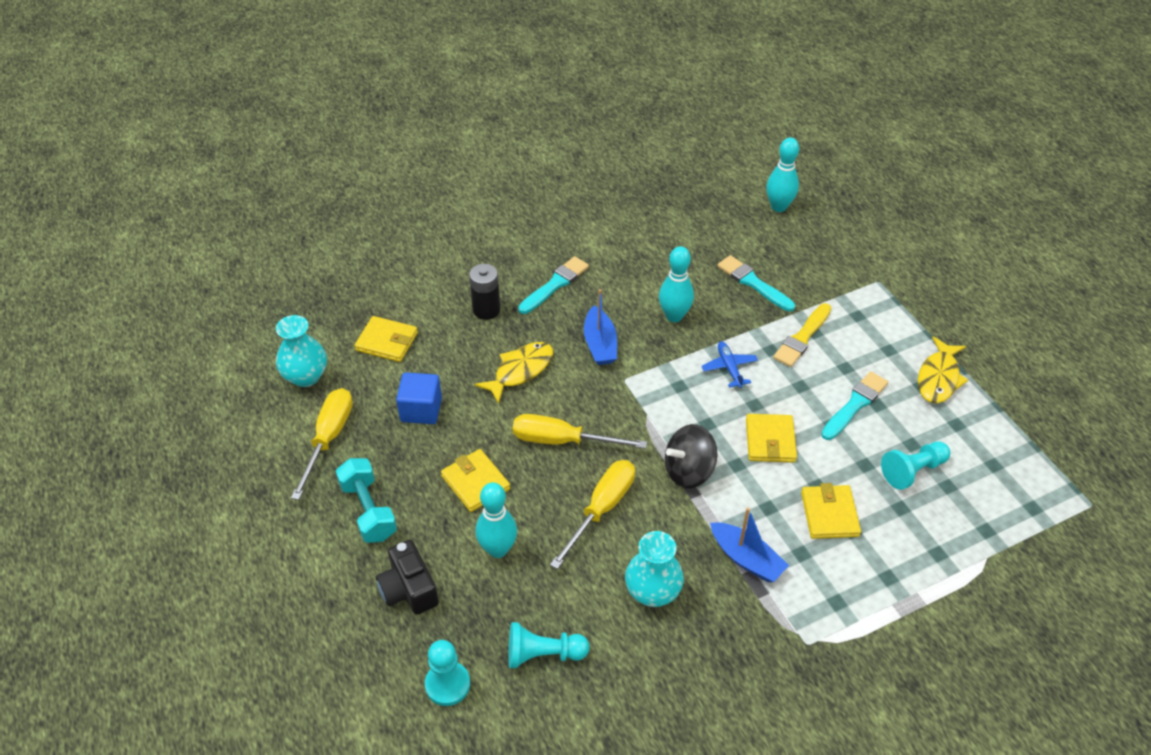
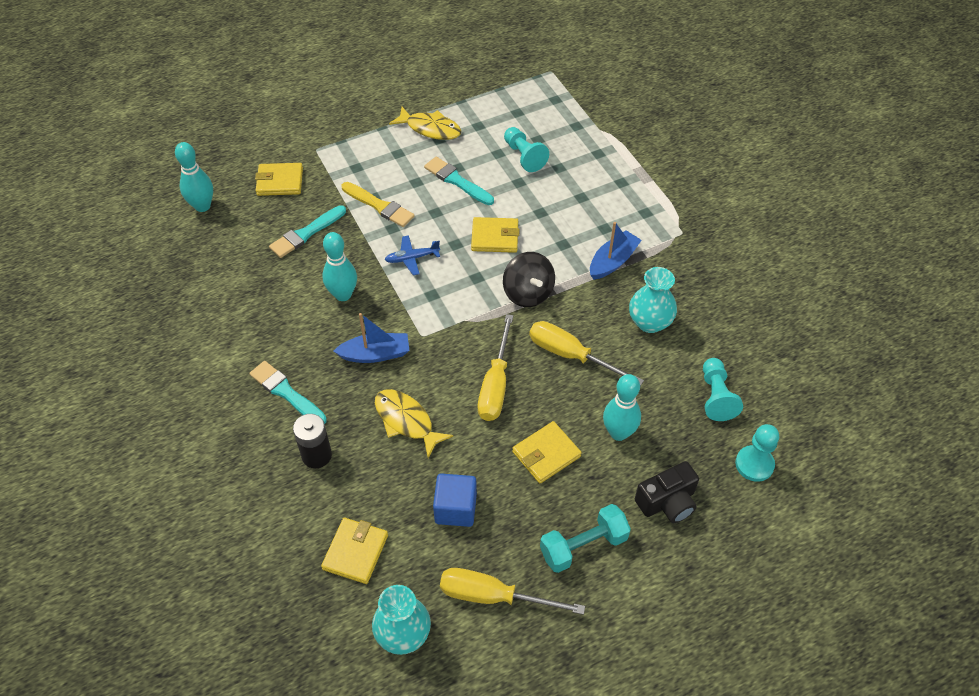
camera: 90 degrees left, 5 degrees up
yellow wallet [801,483,861,539] -> yellow wallet moved to [255,163,303,196]

